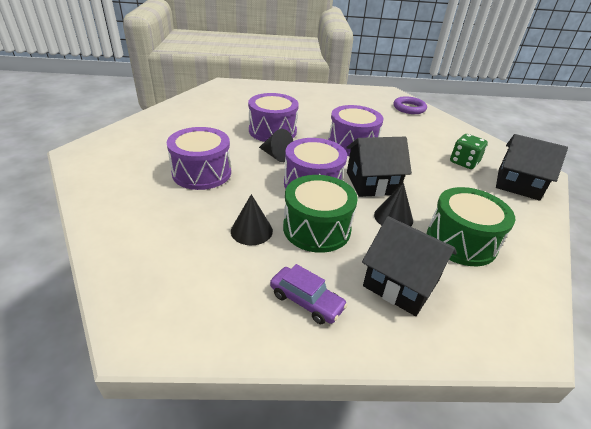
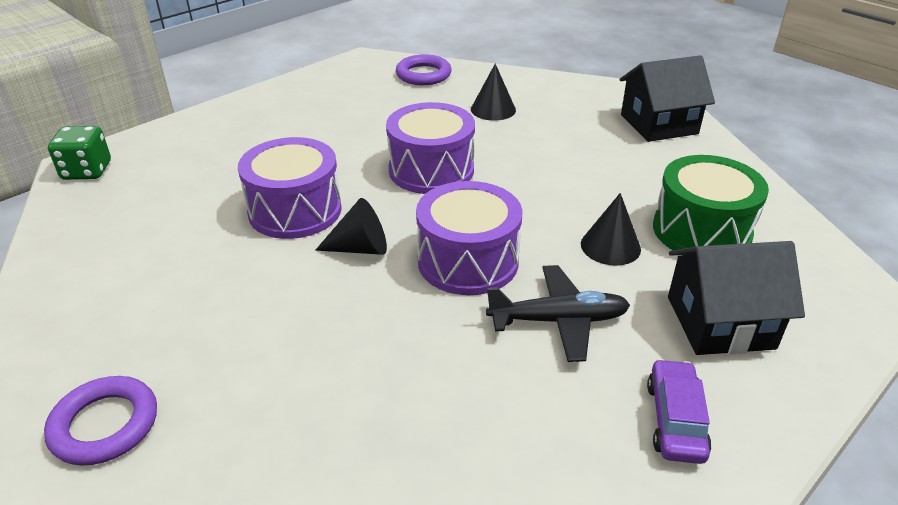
camera: 40 degrees left, 0 degrees up
purple drum [167,127,231,190] -> none
black cone [231,194,273,245] -> black cone moved to [471,64,516,121]
purple car [270,264,347,324] -> purple car turned 75 degrees counterclockwise [647,359,712,464]
green drum [283,175,358,253] -> black plane [486,265,630,362]
black house [346,137,412,197] -> none
green dice [450,134,488,169] -> green dice moved to [48,126,111,180]
none -> purple ring [44,376,157,465]

